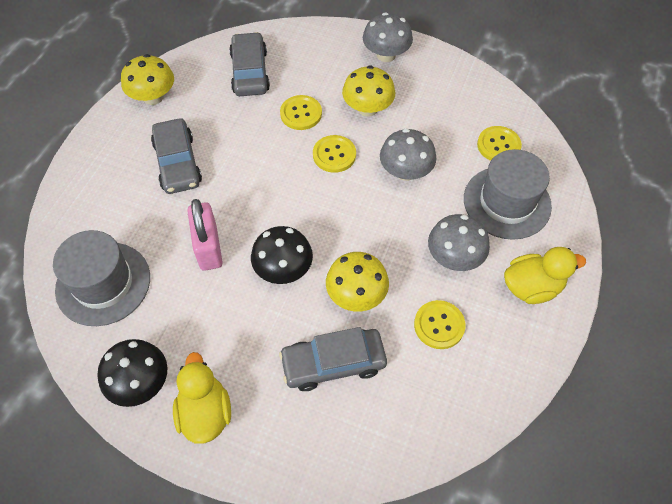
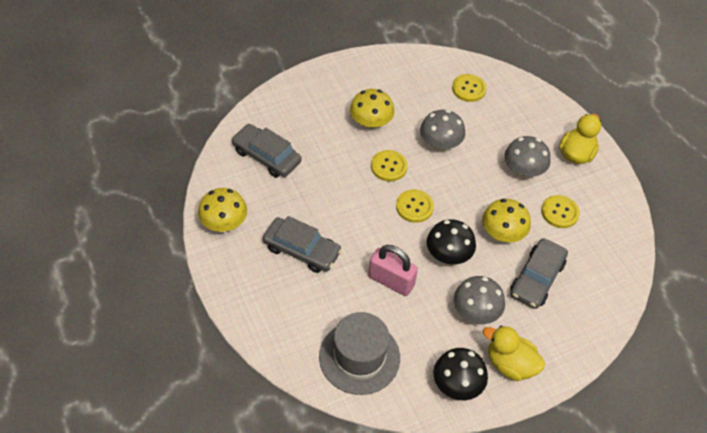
camera: 50 degrees left, 5 degrees down
yellow button [280,95,322,130] -> yellow button moved to [396,189,434,223]
grey mushroom [363,13,413,62] -> grey mushroom moved to [454,276,505,324]
grey hat [464,149,552,240] -> none

